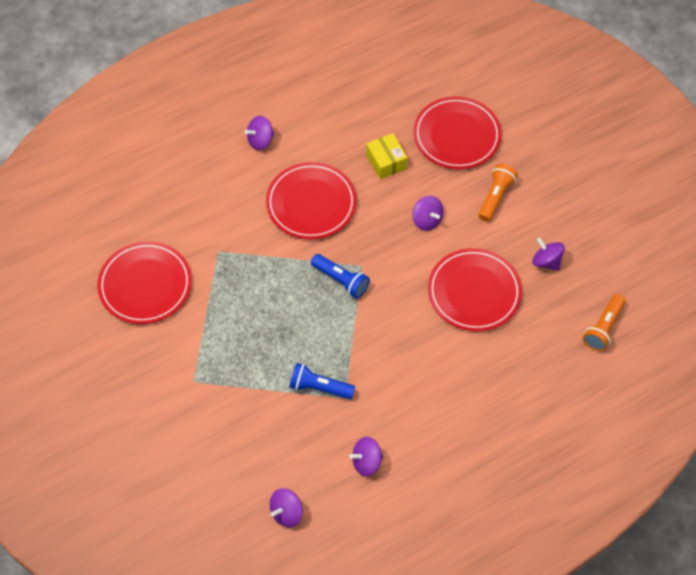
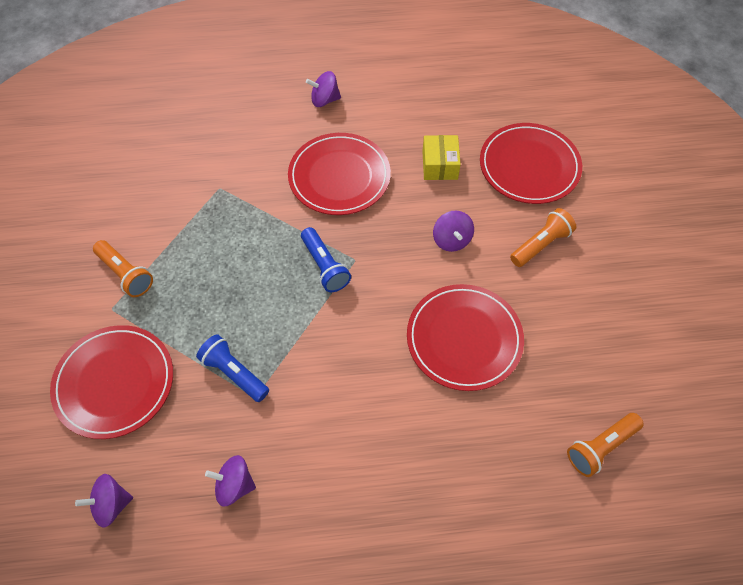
camera: 25 degrees right, 0 degrees up
red plate [97,241,192,324] -> red plate moved to [50,325,173,439]
purple spinning top [532,238,565,271] -> none
none -> orange flashlight [93,240,153,297]

